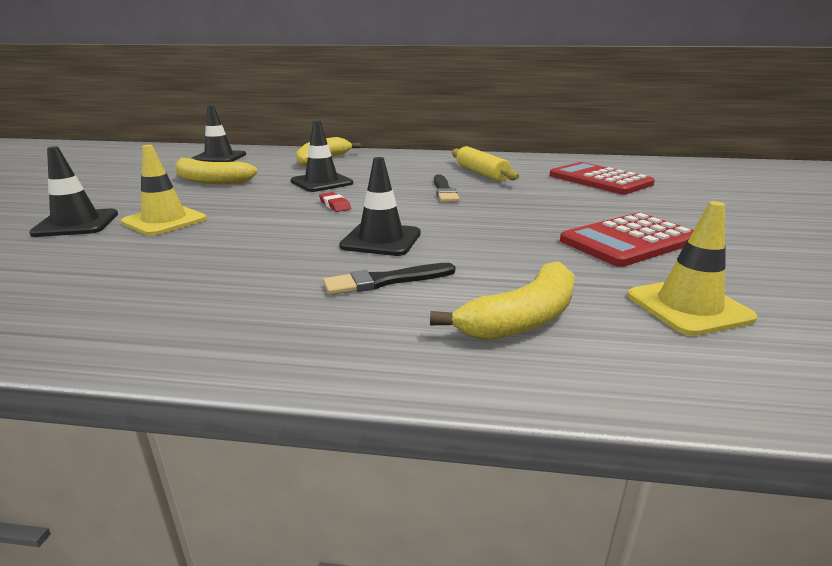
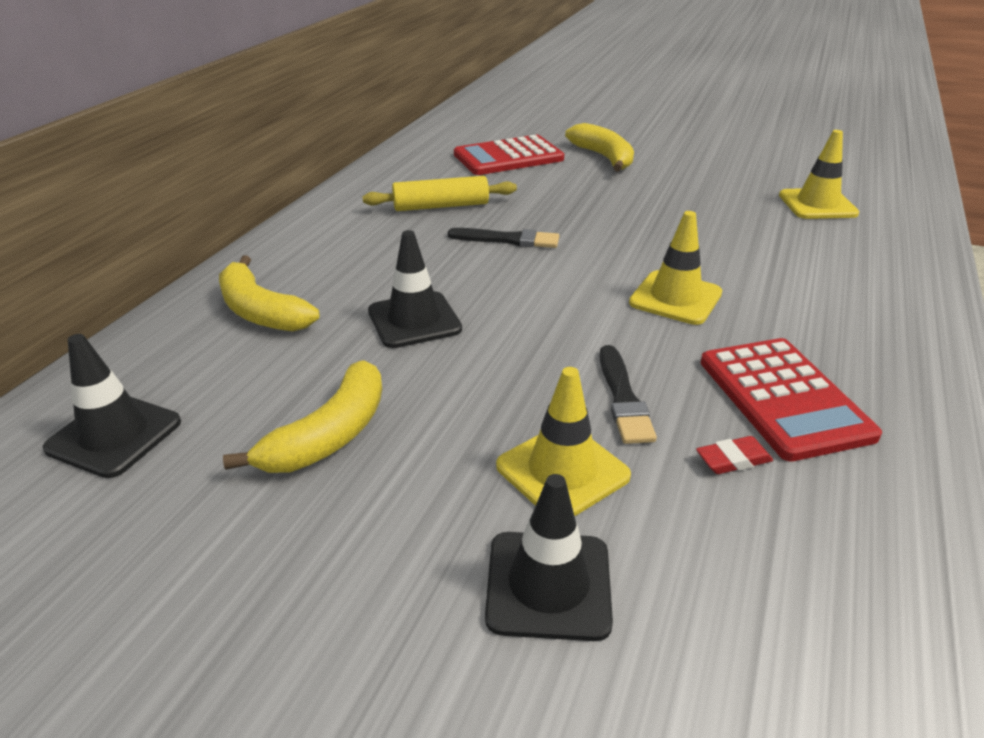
camera: 75 degrees left, 10 degrees up
red eraser [319,192,351,212] -> red eraser moved to [696,436,773,474]
black brush [323,263,455,295] -> black brush moved to [599,345,657,444]
black traffic cone [339,157,421,256] -> yellow traffic cone [629,211,722,325]
yellow banana [430,261,574,340] -> yellow banana moved to [565,123,634,172]
red calculator [560,213,694,267] -> red calculator moved to [701,338,882,462]

